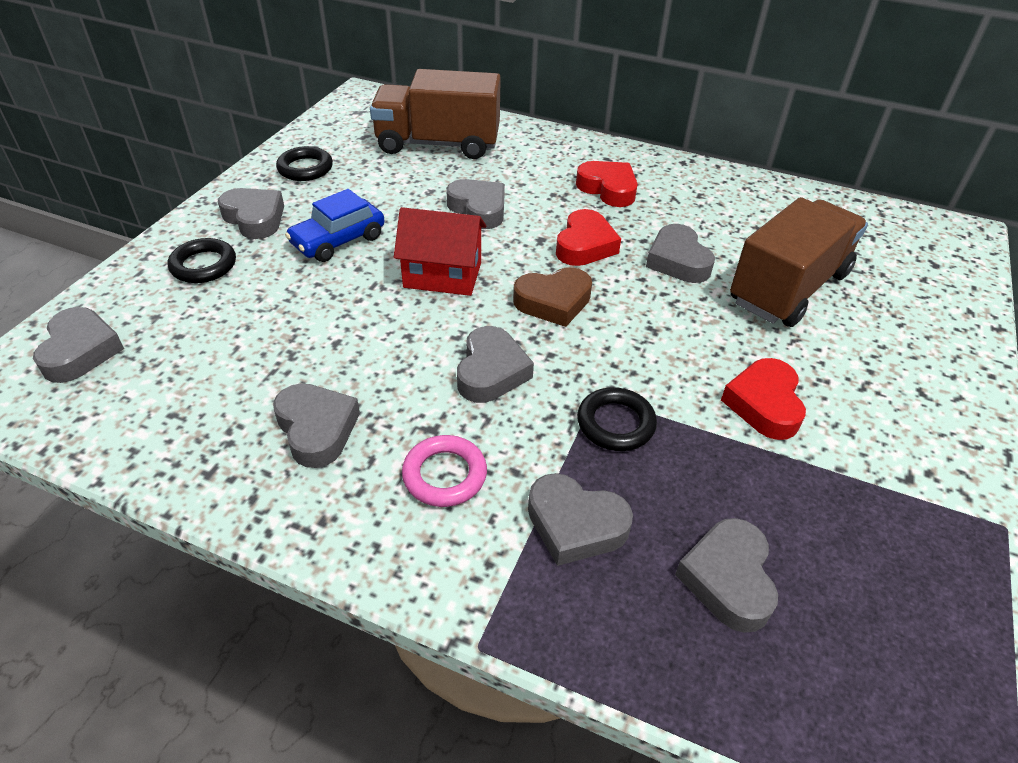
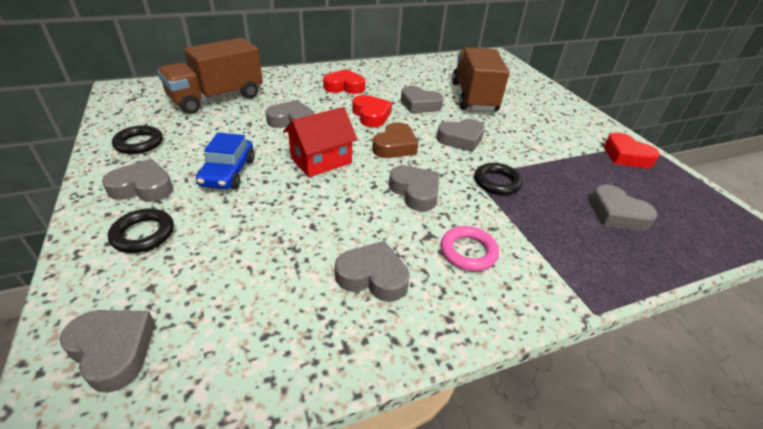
camera: 45 degrees left, 5 degrees down
grey heart [528,473,633,566] -> grey heart moved to [436,119,485,152]
red heart [721,358,806,440] -> red heart moved to [604,133,660,168]

